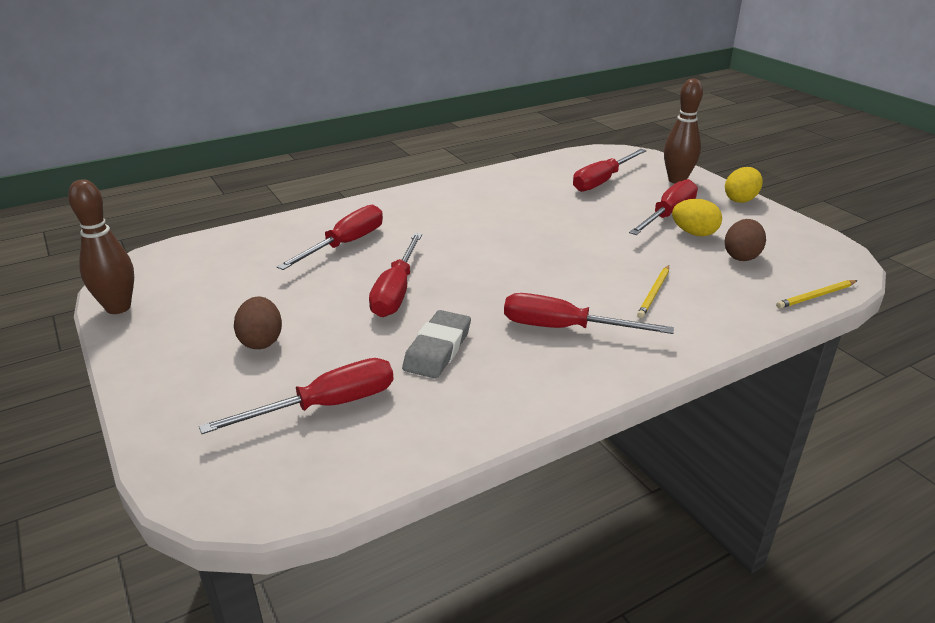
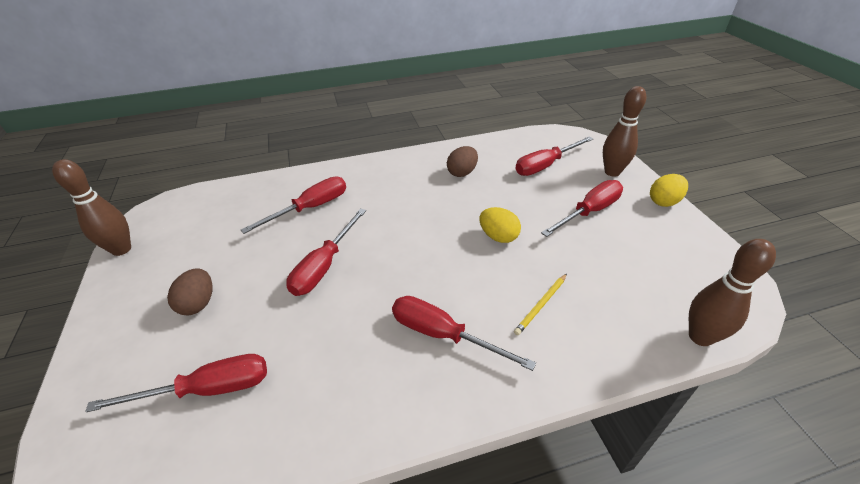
camera: 15 degrees right, 10 degrees up
grey eraser [402,310,471,379] -> none
yellow egg [672,199,722,236] -> yellow egg moved to [479,207,521,243]
brown egg [725,219,766,261] -> brown egg moved to [447,146,478,177]
yellow pencil [776,280,858,309] -> brown bowling pin [689,239,776,346]

